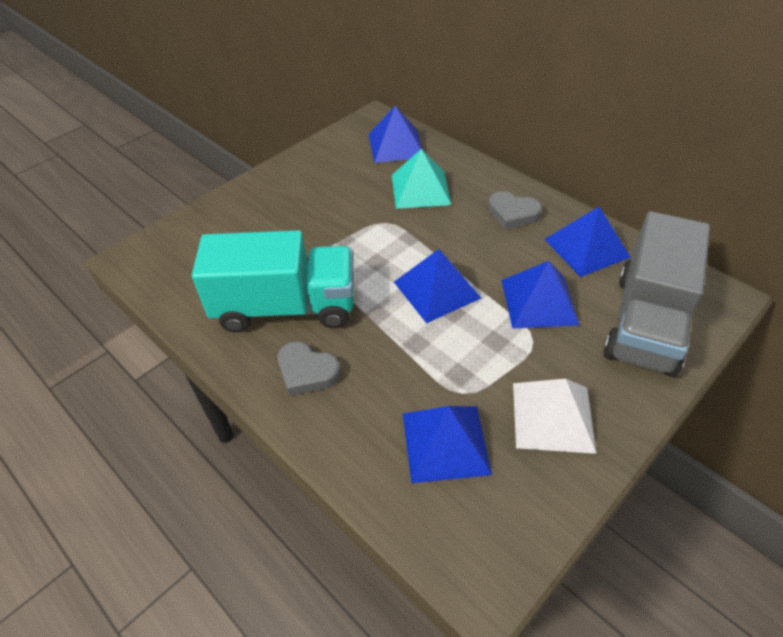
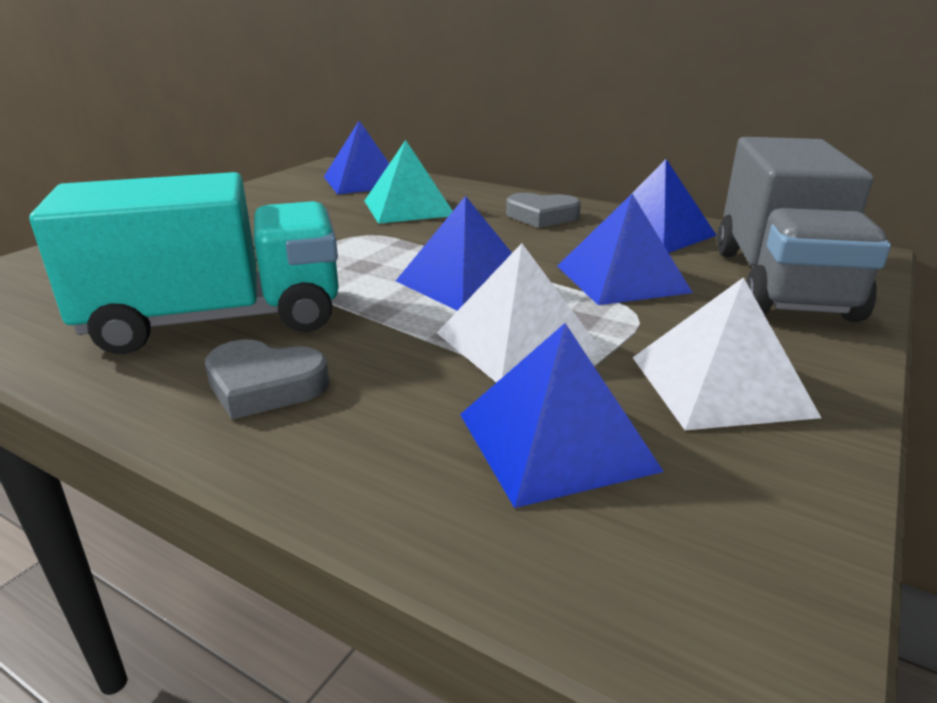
camera: 15 degrees left, 20 degrees down
none -> white pyramid [437,243,603,383]

